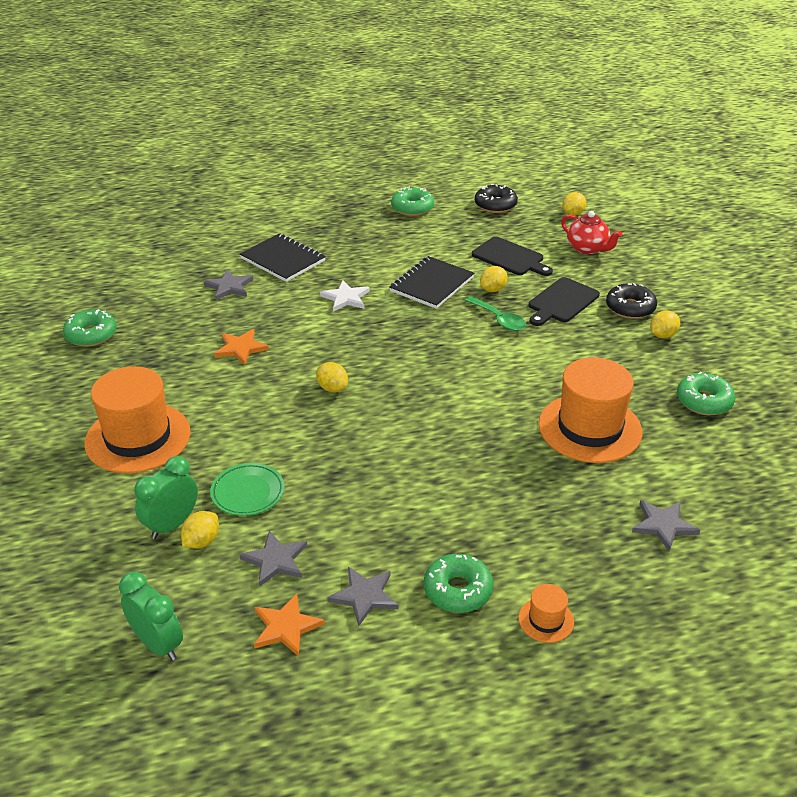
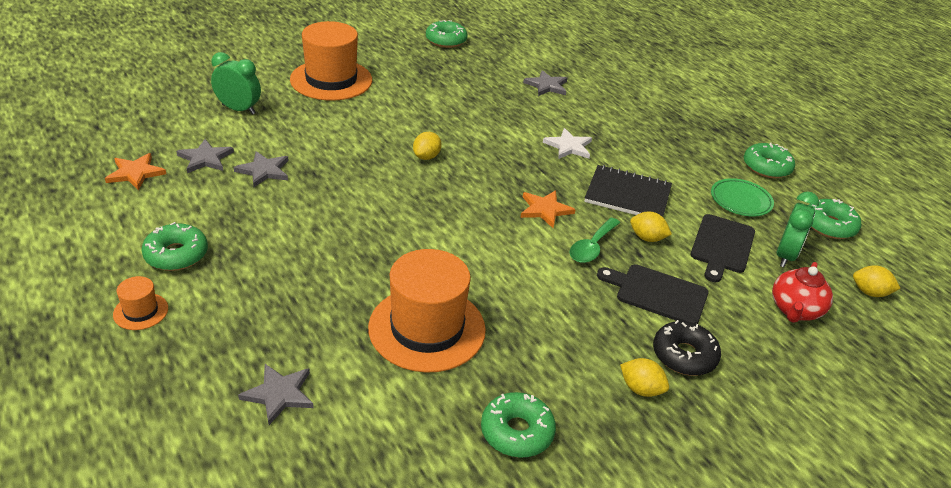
camera: 70 degrees right, 0 degrees up
green clock [119,572,183,660] -> green clock moved to [777,192,819,267]
yellow lemon [181,511,219,549] -> none
green plate [210,463,285,516] -> green plate moved to [711,178,774,216]
orange star [214,329,269,365] -> orange star moved to [520,190,576,228]
black notebook [240,233,326,282] -> none
grey star [327,567,398,626] -> grey star moved to [234,151,289,187]
black donut [475,184,518,213] -> green donut [809,199,861,239]

